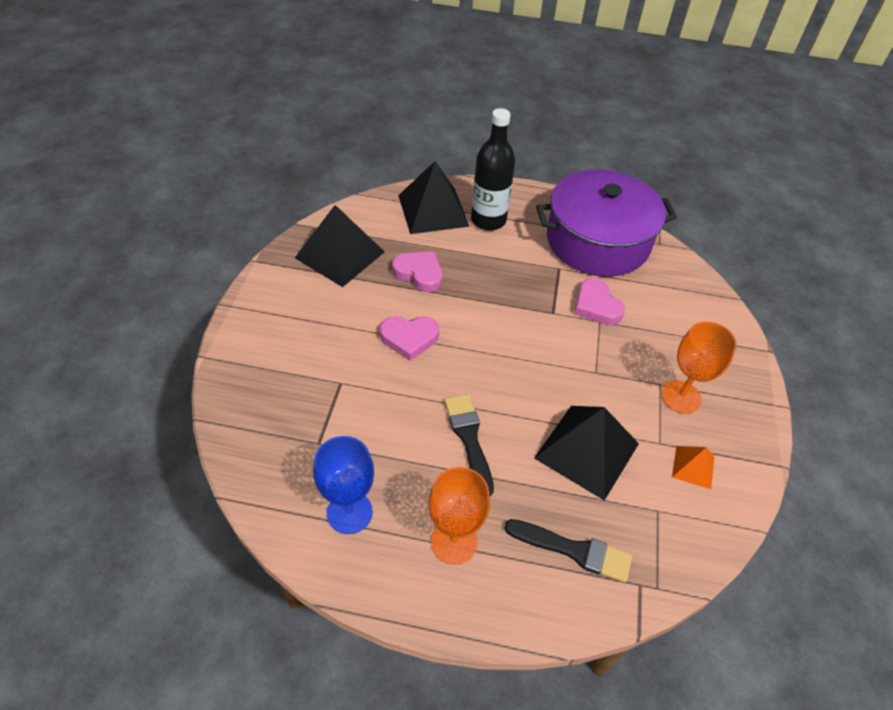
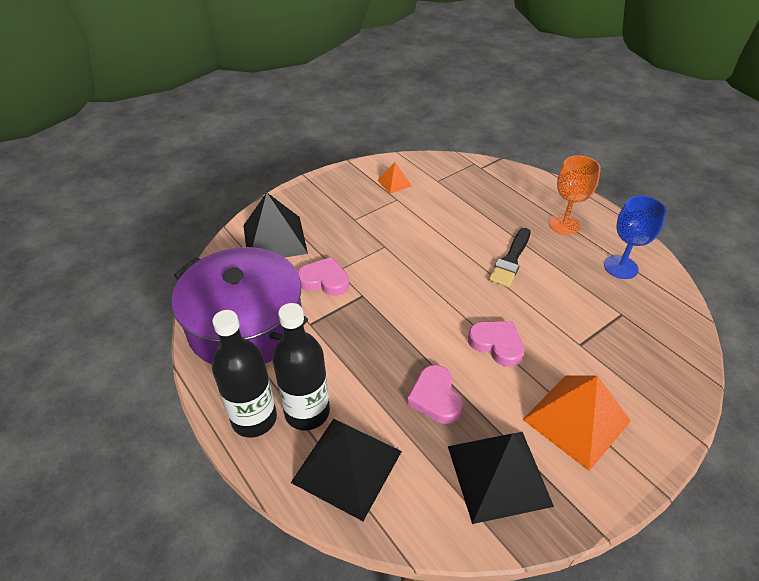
camera: 135 degrees left, 5 degrees down
black brush [504,519,632,583] -> none
black pyramid [534,406,639,501] -> black pyramid moved to [243,193,308,258]
pink heart [575,278,625,325] -> pink heart turned 90 degrees counterclockwise [298,257,349,296]
orange goblet [661,321,737,414] -> none
none -> black bottle [212,310,277,437]
none -> orange pyramid [522,376,631,471]

